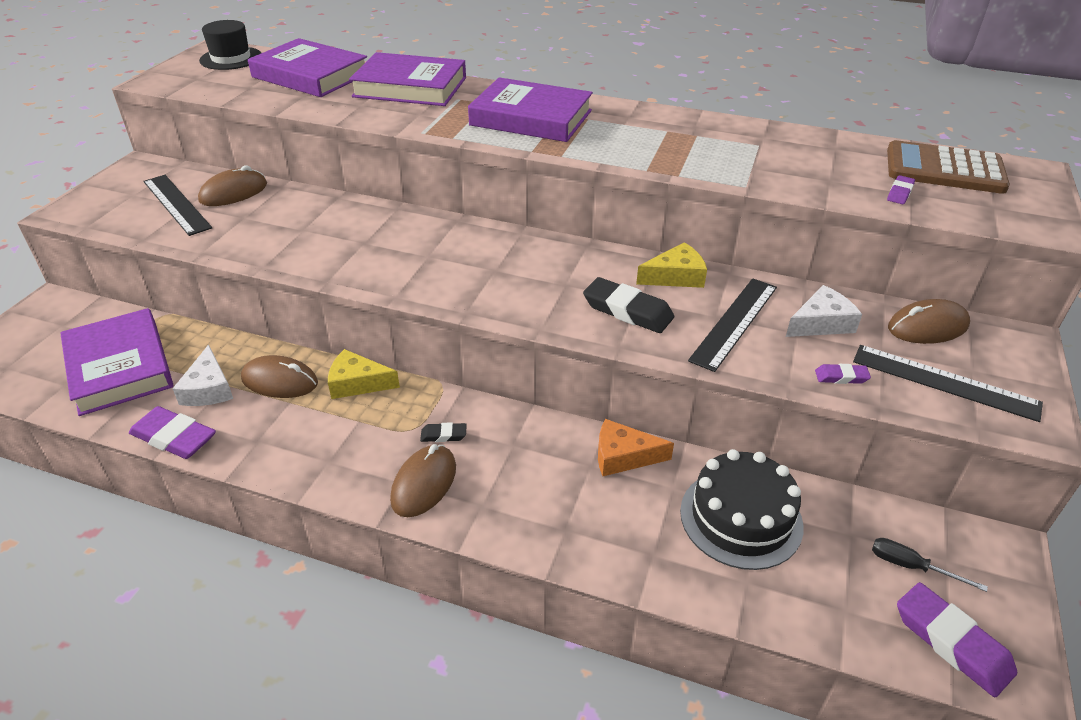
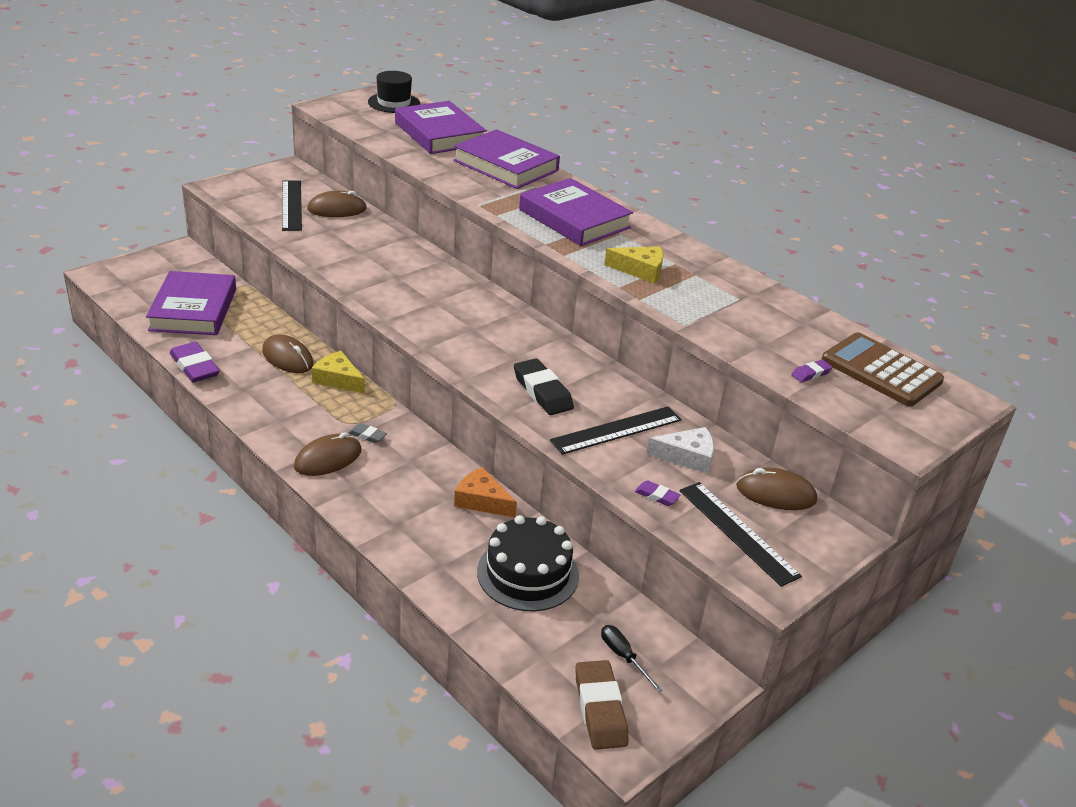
camera: 25 degrees right, 5 degrees down
white cheese [172,345,233,406] -> none
black eraser [420,423,467,442] -> grey eraser [349,423,387,443]
yellow cheese [636,242,707,288] -> yellow cheese moved to [604,246,664,284]
purple eraser [897,582,1017,697] -> brown eraser [575,660,629,750]

